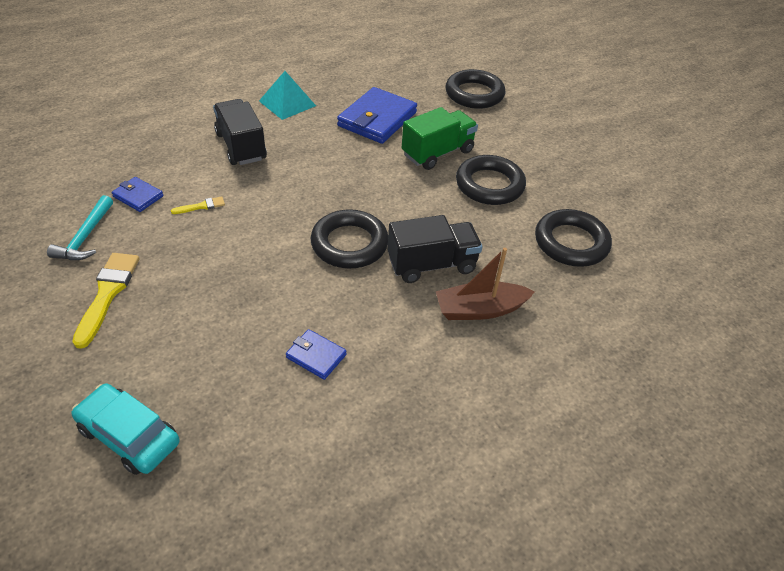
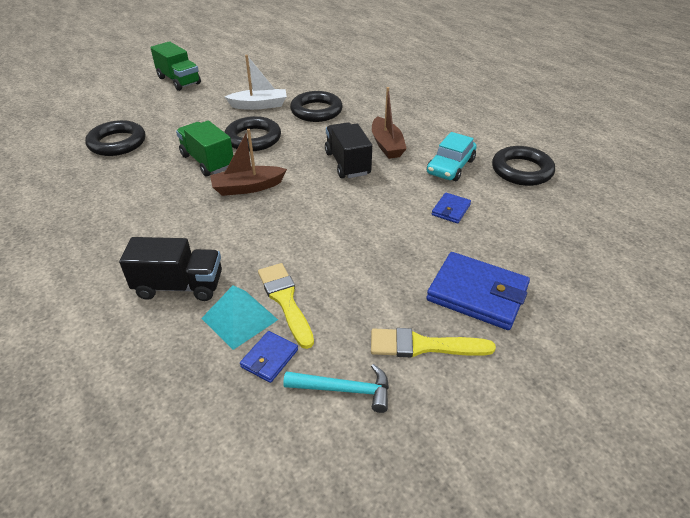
camera: 90 degrees left, 5 degrees down
turquoise car [71,383,180,475] -> turquoise car moved to [427,132,477,181]
yellow brush [171,196,225,214] -> yellow brush [258,263,314,349], size x2.01
black truck [213,99,267,165] -> black truck turned 150 degrees counterclockwise [119,237,222,301]
turquoise pyramid [259,71,316,120] -> turquoise pyramid moved to [201,285,278,350]
black ring [311,209,388,268] -> black ring moved to [492,146,555,186]
blue wallet [337,87,417,144] -> blue wallet moved to [426,252,530,330]
none -> green truck [150,41,201,91]
none -> brown boat [210,129,287,196]
none -> white boat [225,55,287,110]

